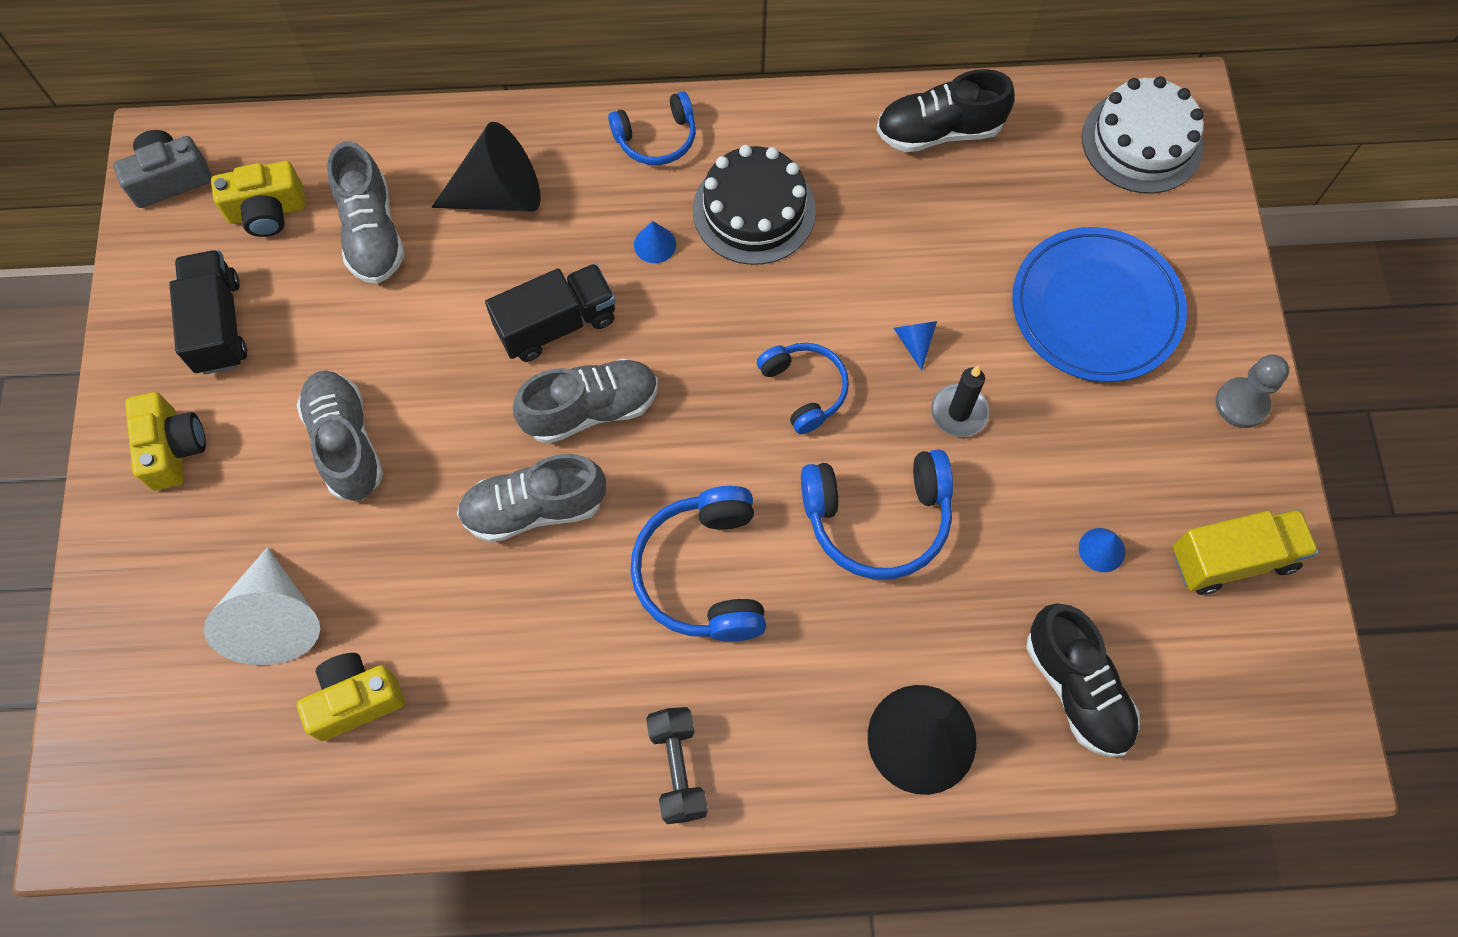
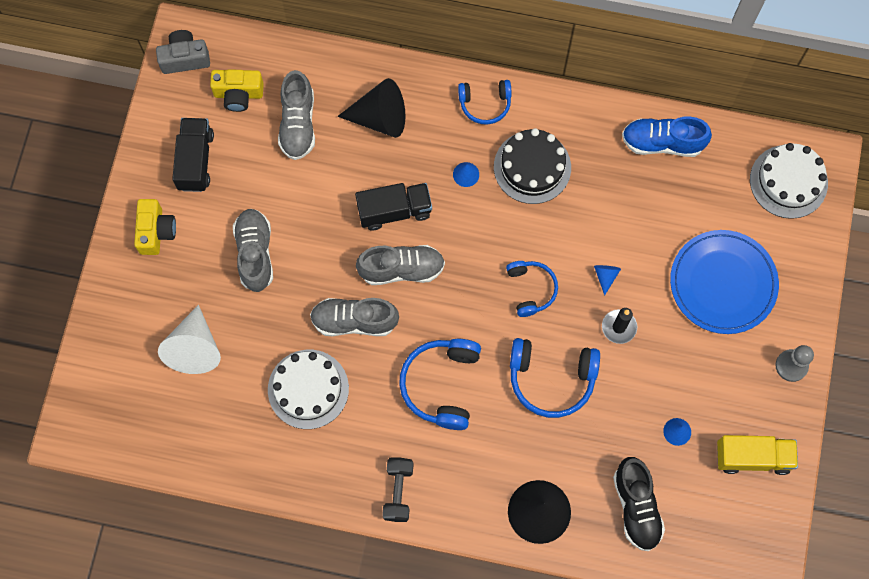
camera: 15 degrees right, 5 degrees up
yellow camera [297,653,405,741] -> none
black shoe [876,69,1015,152] -> blue shoe [622,117,712,157]
none -> white cake [268,350,349,429]

